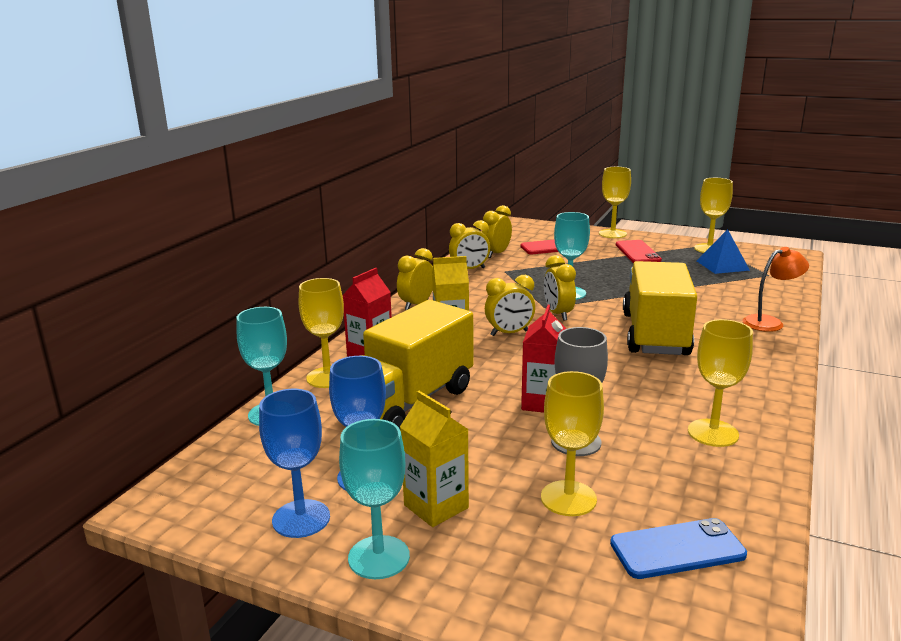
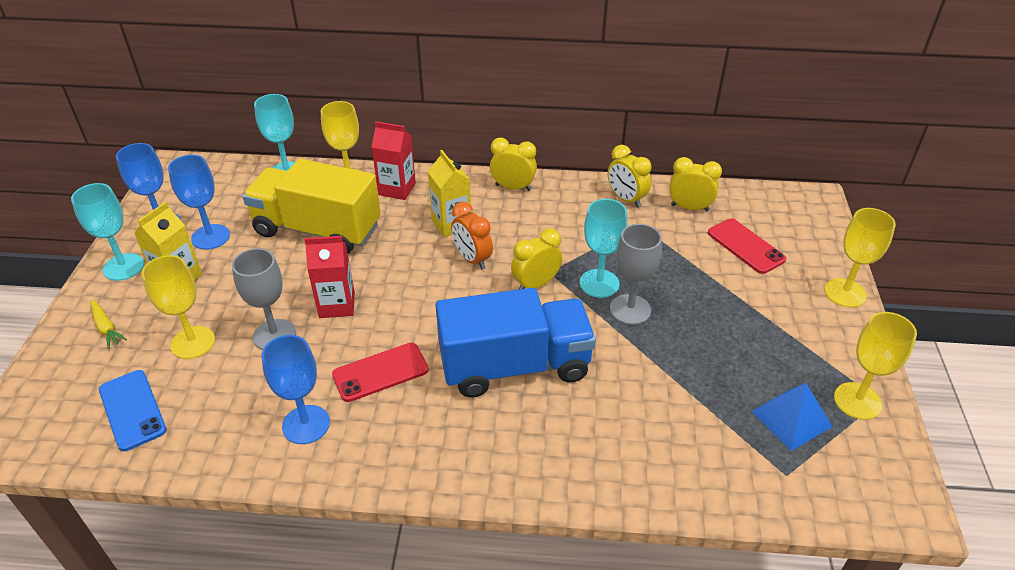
camera: 70 degrees right, 20 degrees up
yellow clock [485,275,535,336] -> orange clock [451,202,493,270]
red phone [616,240,662,263] -> red phone moved to [332,343,429,402]
yellow truck [623,261,697,355] -> blue truck [436,288,596,398]
yellow goblet [688,319,753,447] -> blue goblet [262,335,330,444]
orange lamp [743,247,809,332] -> none
none -> yellow carrot [90,300,127,349]
none -> grey goblet [610,224,662,325]

